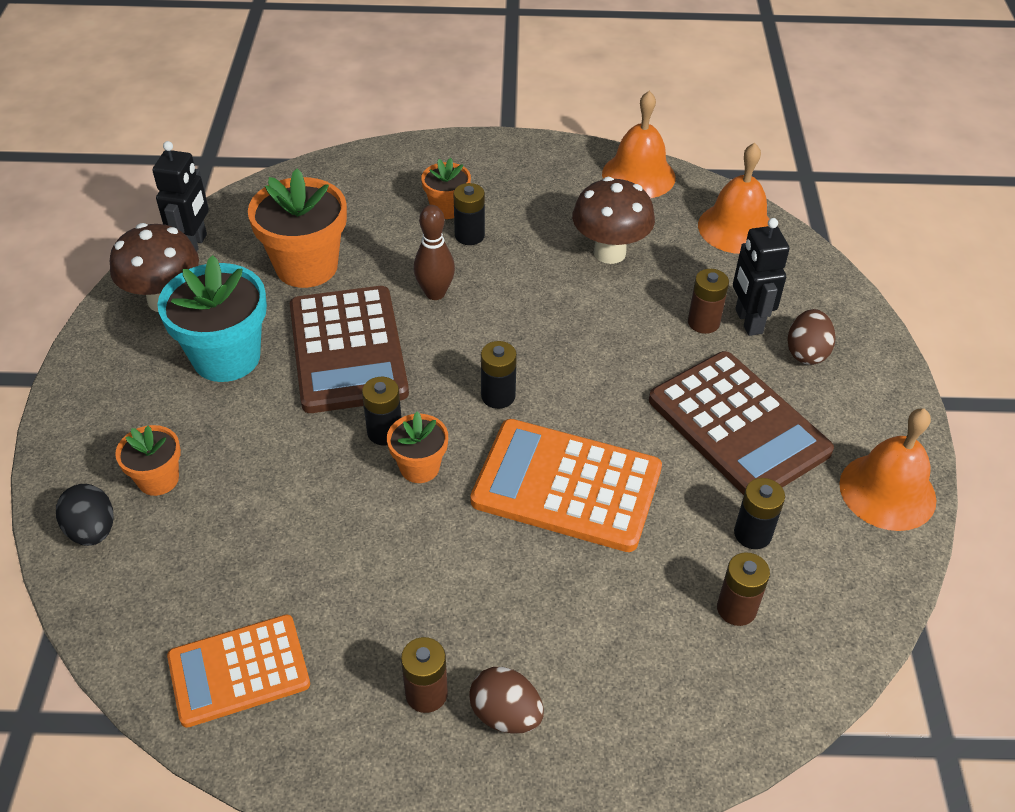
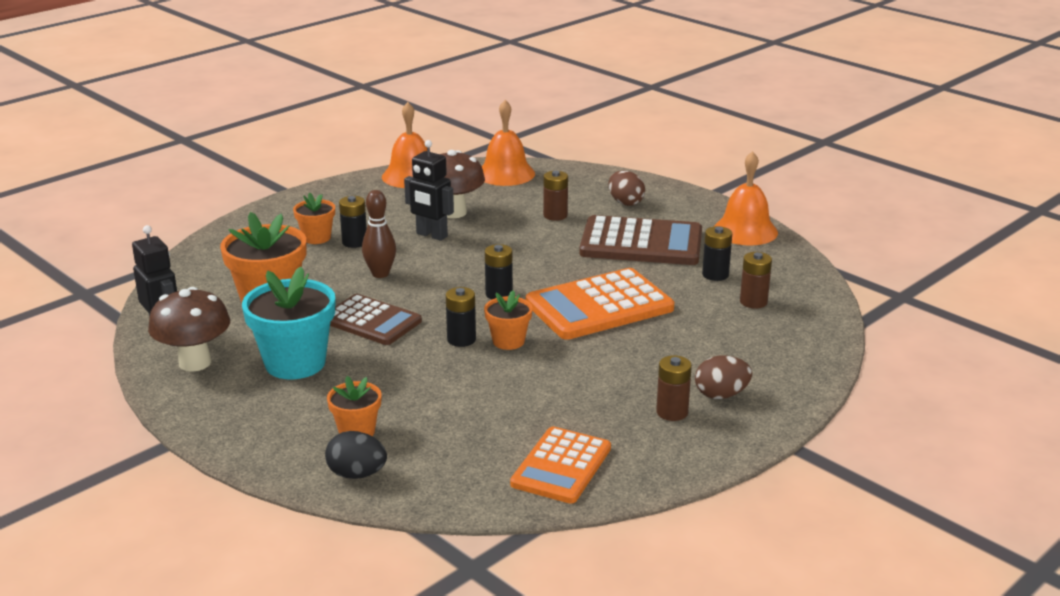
camera: 45 degrees left, 20 degrees down
brown calculator [290,286,409,413] -> brown calculator [330,294,422,345], size x0.66
black robot [733,218,790,336] -> black robot moved to [404,140,454,241]

